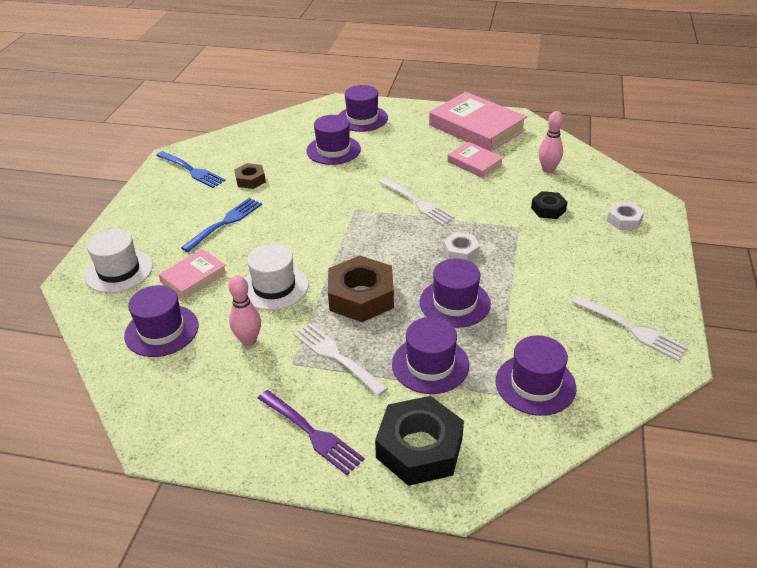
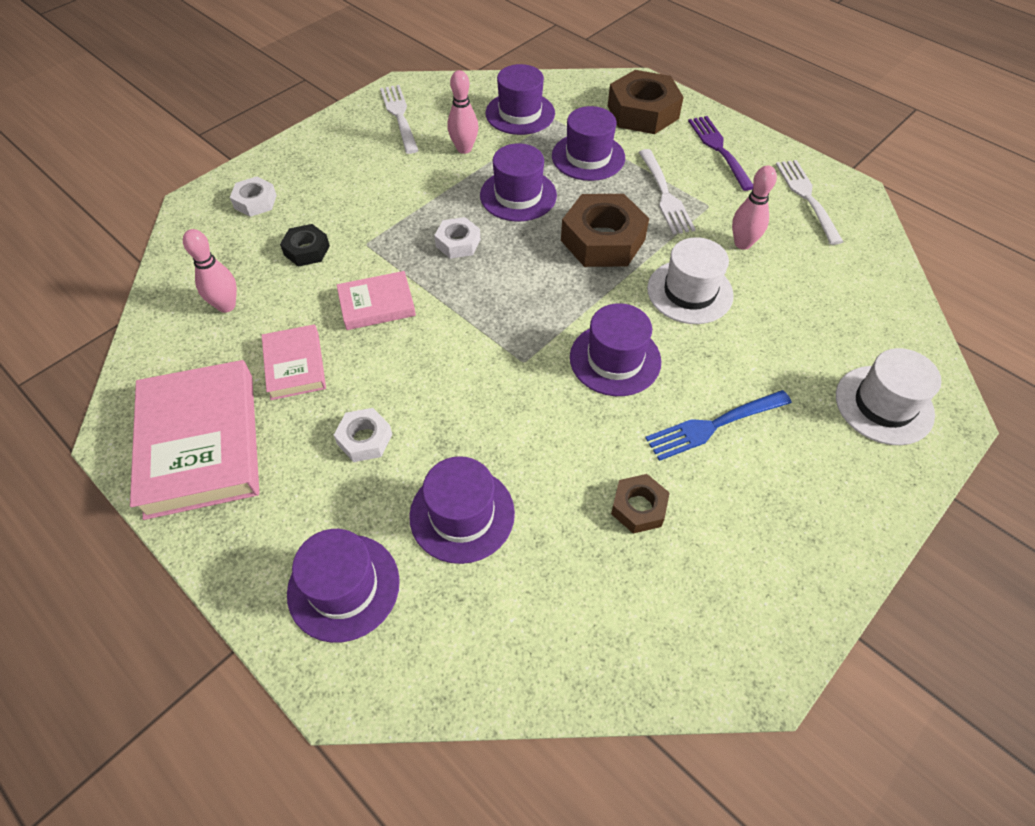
camera: 150 degrees left, 15 degrees up
purple hat [124,285,198,357] -> purple hat moved to [570,303,661,396]
blue fork [156,151,226,188] -> none
pink book [158,249,228,299] -> pink book moved to [337,271,416,330]
black nut [375,396,464,486] -> brown nut [608,70,684,134]
white fork [379,178,455,225] -> white fork moved to [776,160,843,245]
none -> white nut [334,408,392,462]
none -> pink bowling pin [447,70,478,154]

